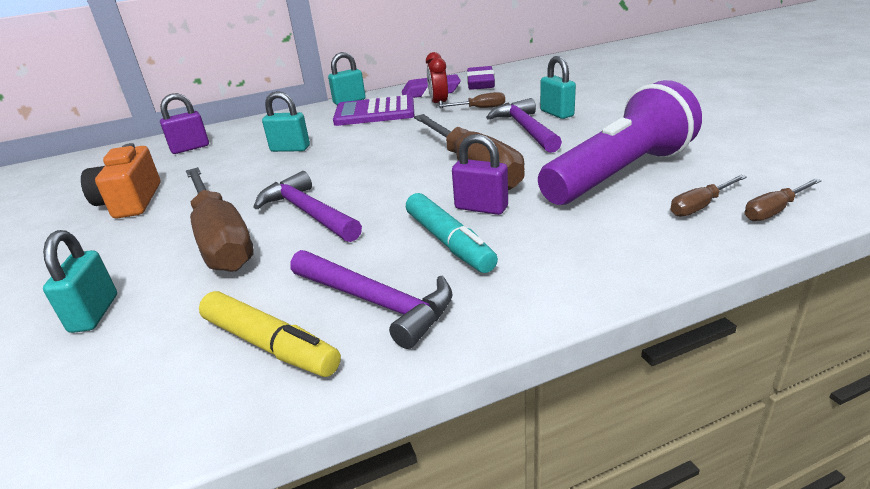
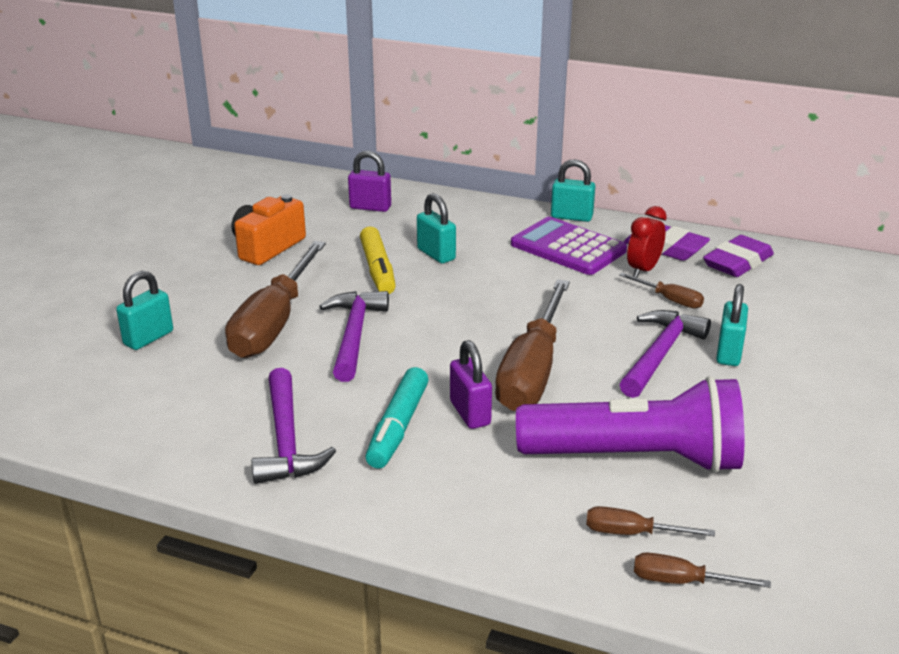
camera: 40 degrees right, 0 degrees up
yellow marker [199,291,341,377] -> yellow marker moved to [360,227,396,294]

